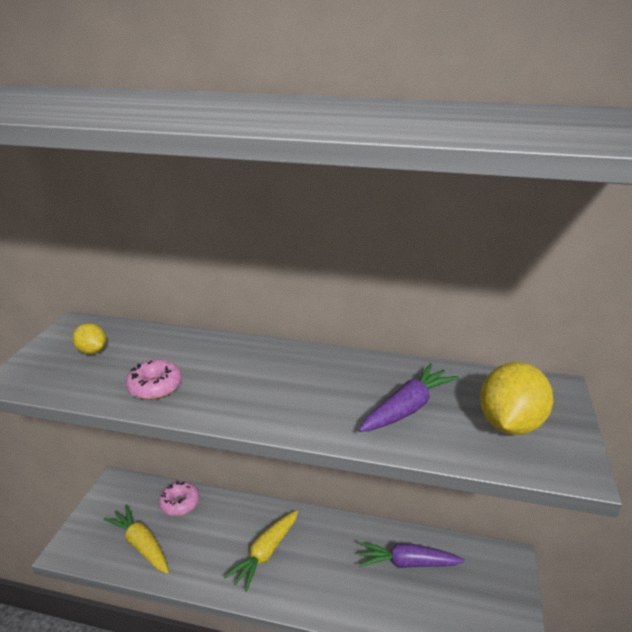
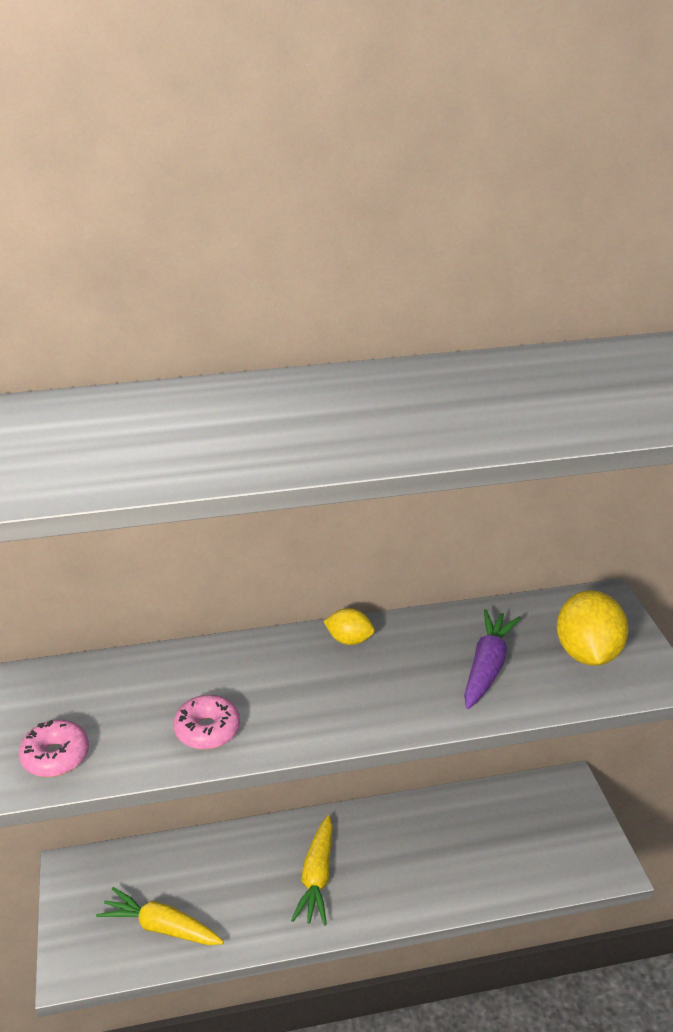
camera: 25 degrees left, 5 degrees up
yellow lemon [72,323,106,354] -> yellow lemon moved to [323,608,375,645]
pink donut [159,481,200,516] -> pink donut moved to [19,720,89,777]
purple carrot [359,542,465,568] -> none

